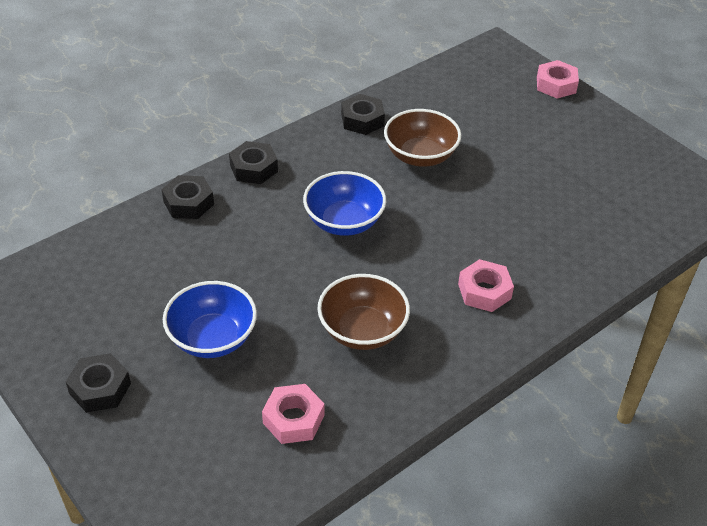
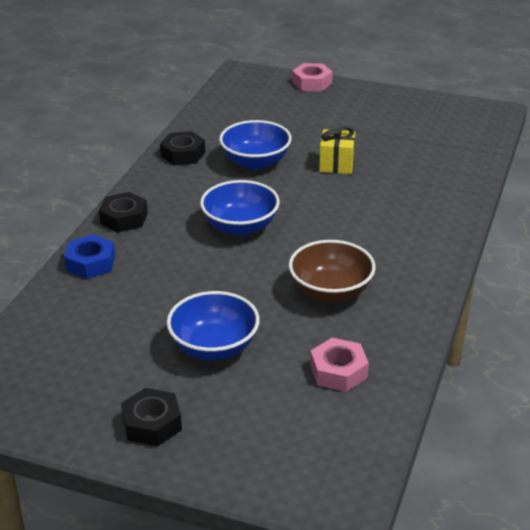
camera: 30 degrees left, 10 degrees down
black nut [162,175,214,219] -> blue nut [64,234,115,279]
brown bowl [384,109,461,167] -> blue bowl [219,120,292,170]
pink nut [458,259,514,312] -> none
none -> yellow gift [319,126,355,174]

